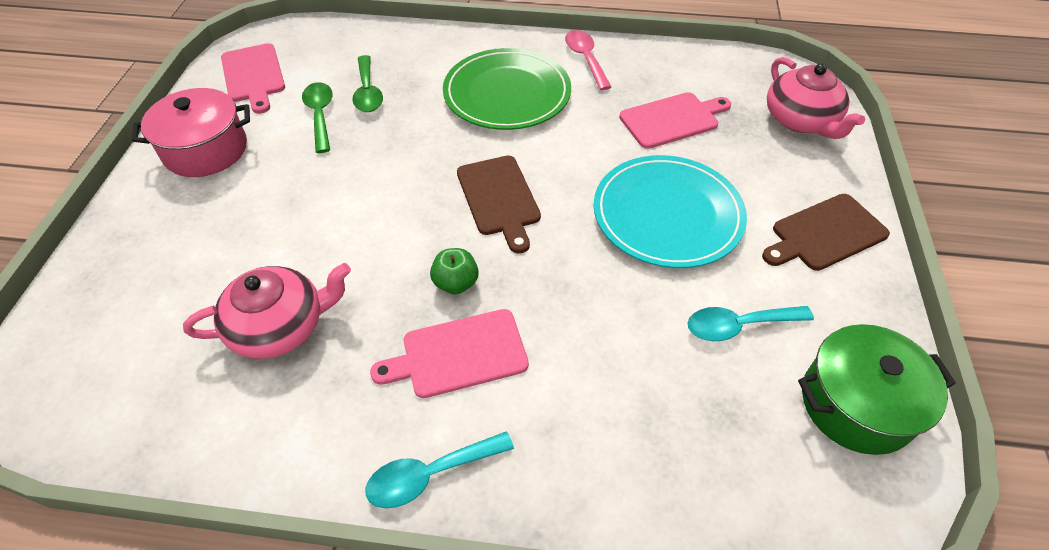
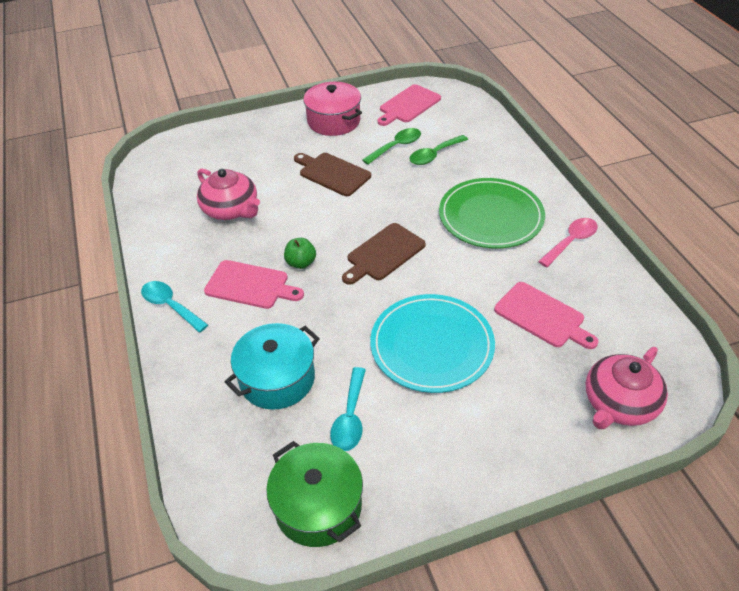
camera: 65 degrees right, 5 degrees down
pink cutting board [370,309,529,398] -> pink cutting board turned 150 degrees clockwise [204,260,304,309]
turquoise spoon [688,306,814,341] -> turquoise spoon turned 135 degrees counterclockwise [330,367,366,451]
brown cutting board [762,194,890,271] -> brown cutting board moved to [294,153,371,196]
none -> turquoise pot [225,323,320,410]

